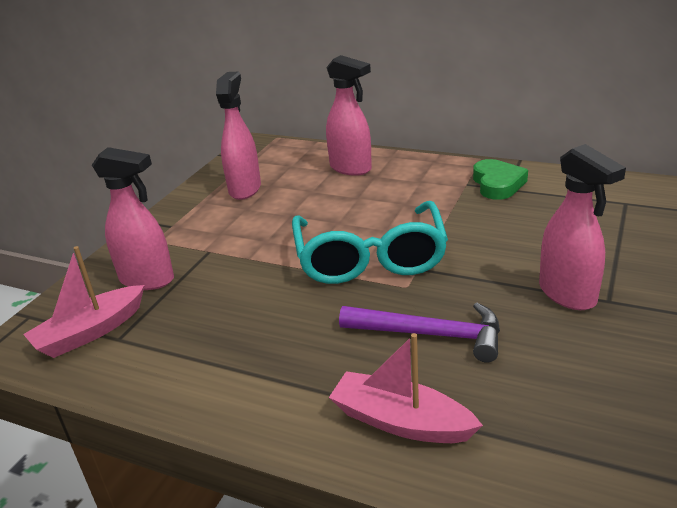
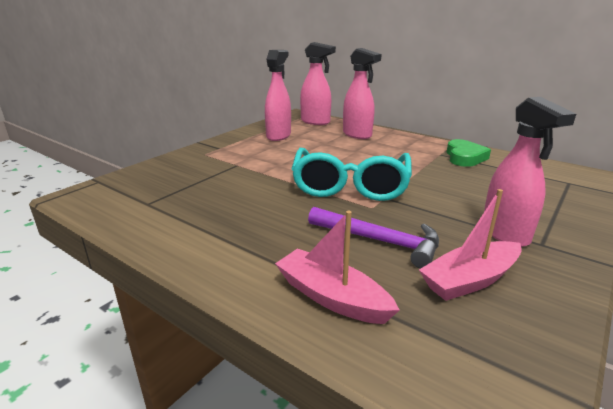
camera: 10 degrees right, 5 degrees down
pink boat [23,246,145,358] -> pink boat moved to [419,189,522,301]
pink spray bottle [92,147,174,290] -> pink spray bottle moved to [300,42,336,125]

